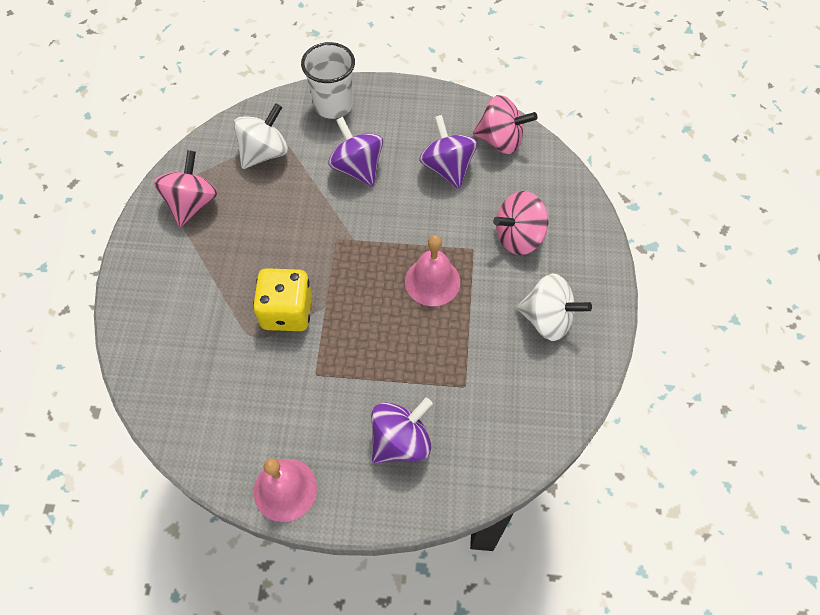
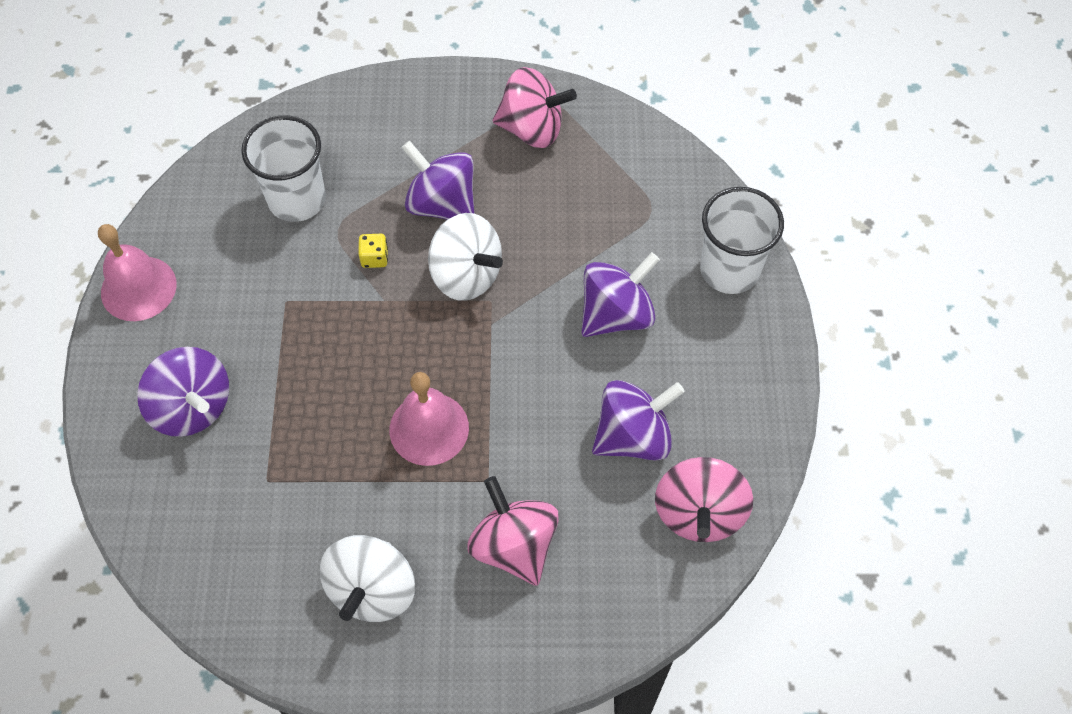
camera: 85 degrees right, 0 degrees up
white spinning top [234,103,288,169] -> white spinning top moved to [428,213,503,301]
yellow dice [253,268,312,331] -> yellow dice [358,234,388,268], size x0.42
none -> white cup [241,115,326,222]
none -> purple spinning top [401,141,474,220]

